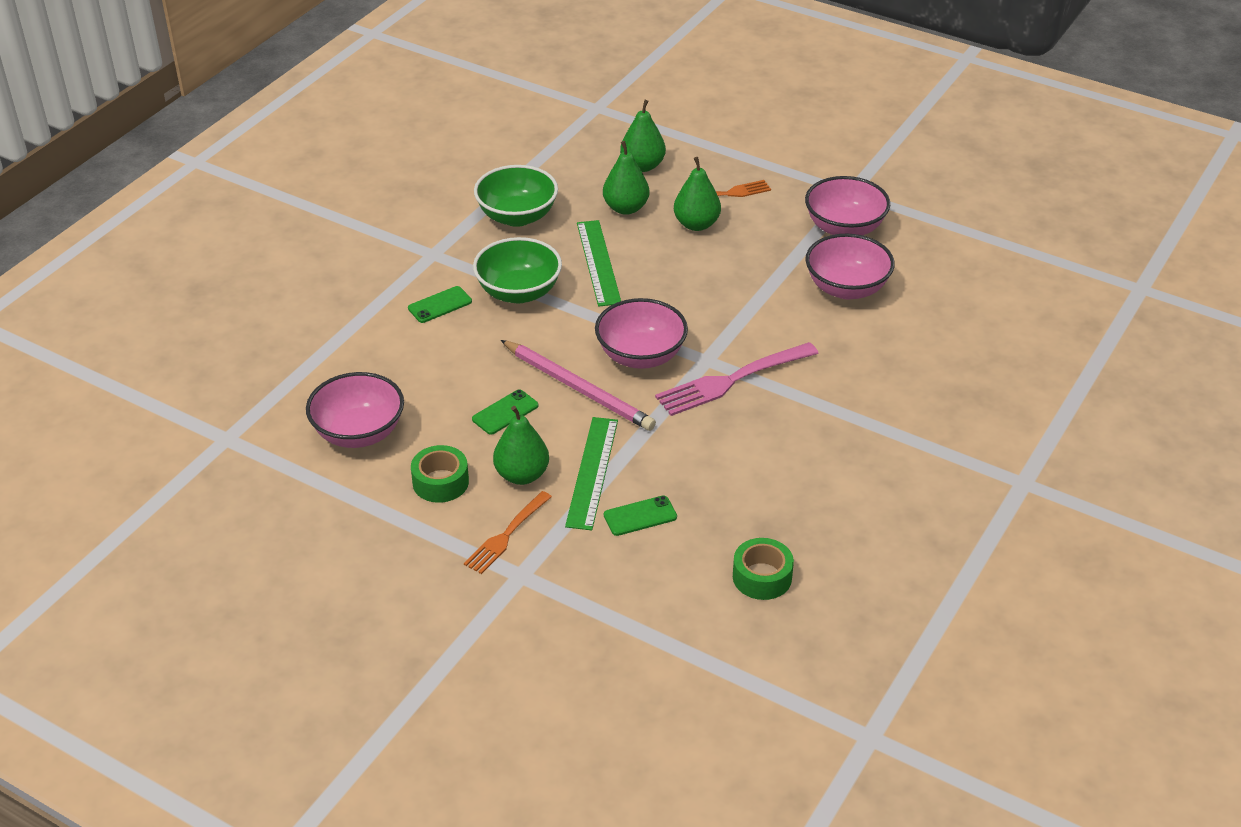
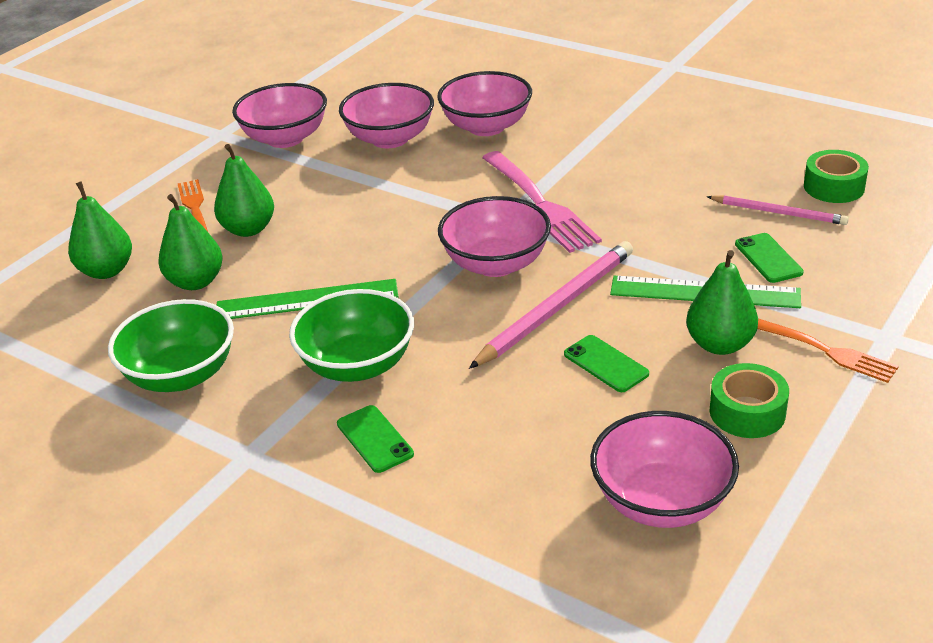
camera: 85 degrees left, 5 degrees down
none -> pink bowl [437,71,532,136]
none -> pink pencil [707,195,849,225]

